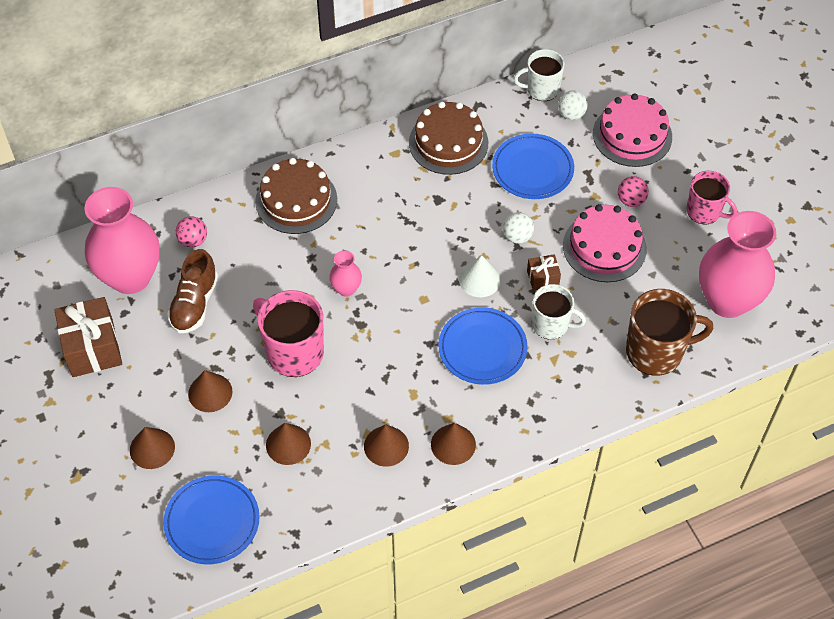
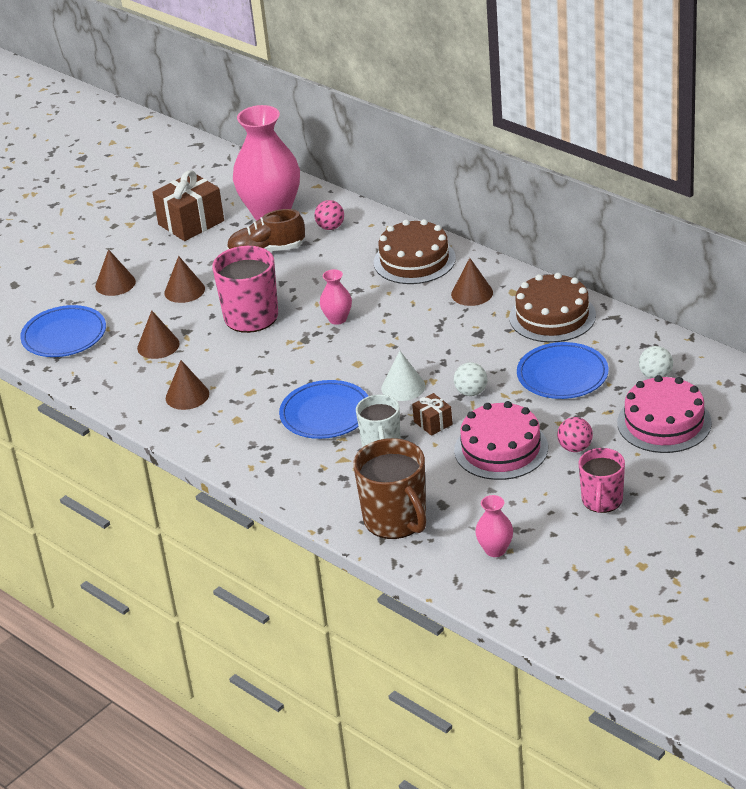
camera: 70 degrees right, 20 degrees down
brown cone [431,423,476,465] -> brown cone moved to [451,258,493,306]
white mug [514,49,565,101] -> none
pink vase [699,211,776,318] -> pink vase [475,495,513,557], size x0.44

